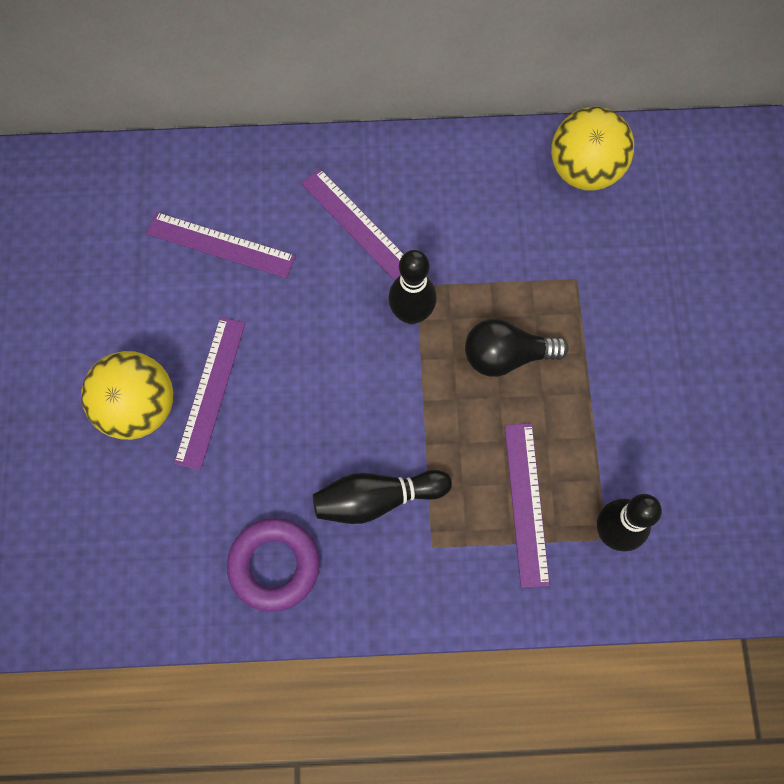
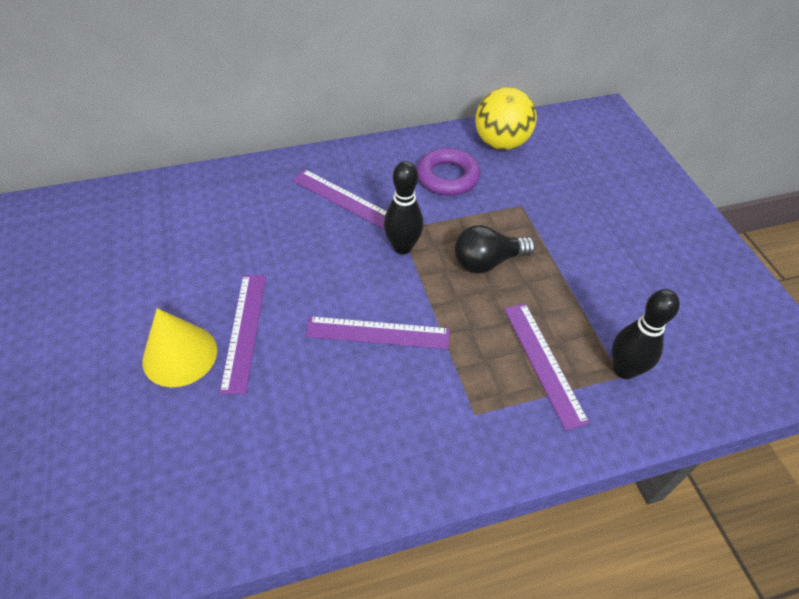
camera: 15 degrees left, 20 degrees down
yellow ball [81,351,173,440] -> yellow cone [142,308,217,387]
purple ruler [146,212,296,278] -> purple ruler moved to [305,316,450,349]
purple ring [227,518,320,612] -> purple ring moved to [417,148,480,196]
black bowling pin [313,470,452,524] -> none

